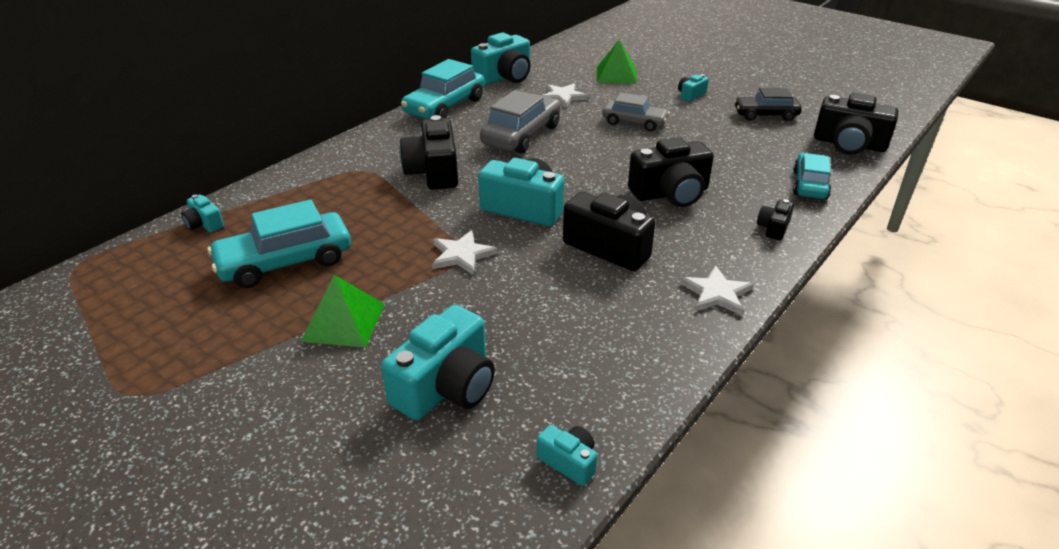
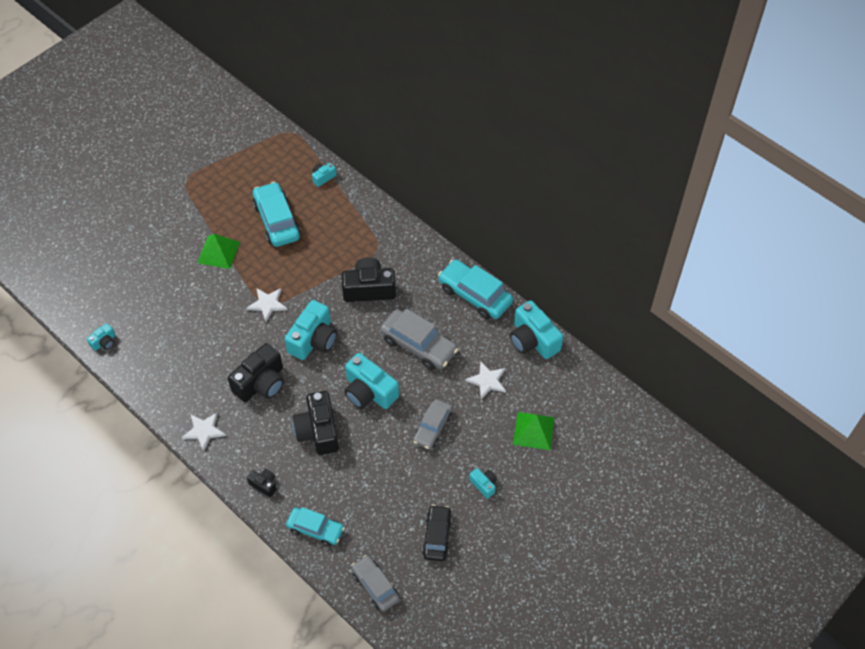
camera: 95 degrees right, 20 degrees up
turquoise camera [381,305,495,420] -> turquoise camera moved to [344,353,399,409]
black camera [814,93,899,155] -> grey car [351,555,400,612]

